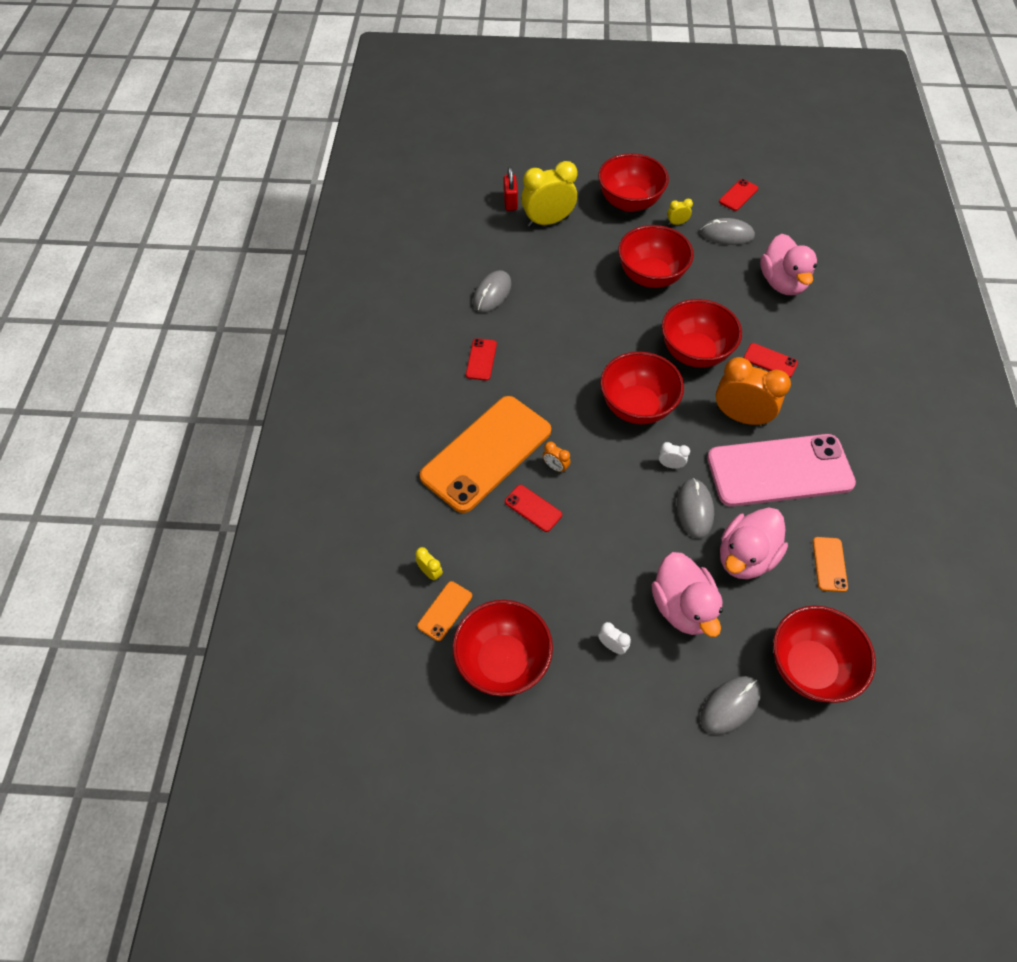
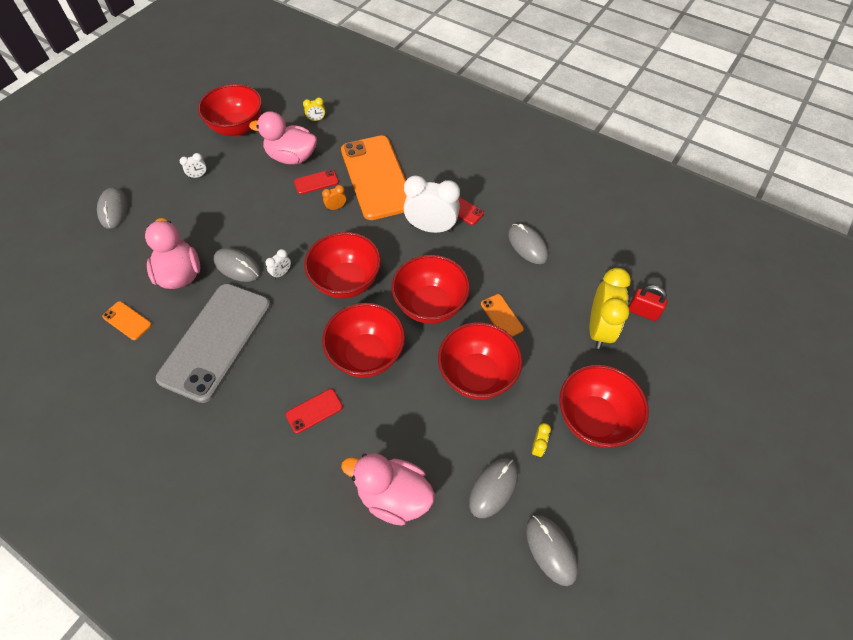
camera: 120 degrees right, 0 degrees up
orange phone [417,581,472,641] -> orange phone moved to [481,294,524,337]
pink duck [652,552,723,637] -> pink duck moved to [249,111,317,165]
pink phone [707,434,856,507] -> grey phone [156,283,271,403]
orange clock [716,357,791,426] -> none
red phone [719,179,758,211] -> grey mouse [526,515,578,586]
red bowl [773,606,876,703] -> red bowl moved to [391,255,470,324]
none -> white clock [403,175,460,233]

